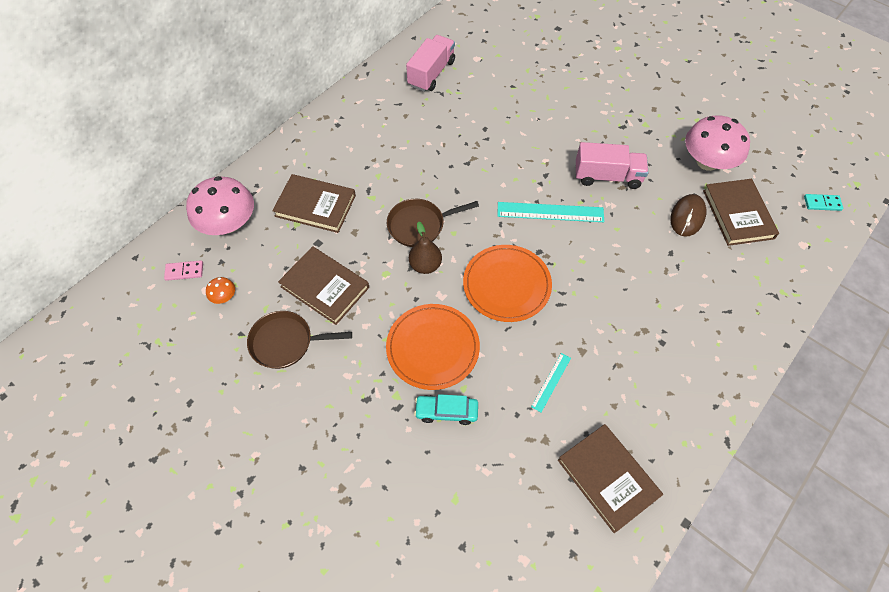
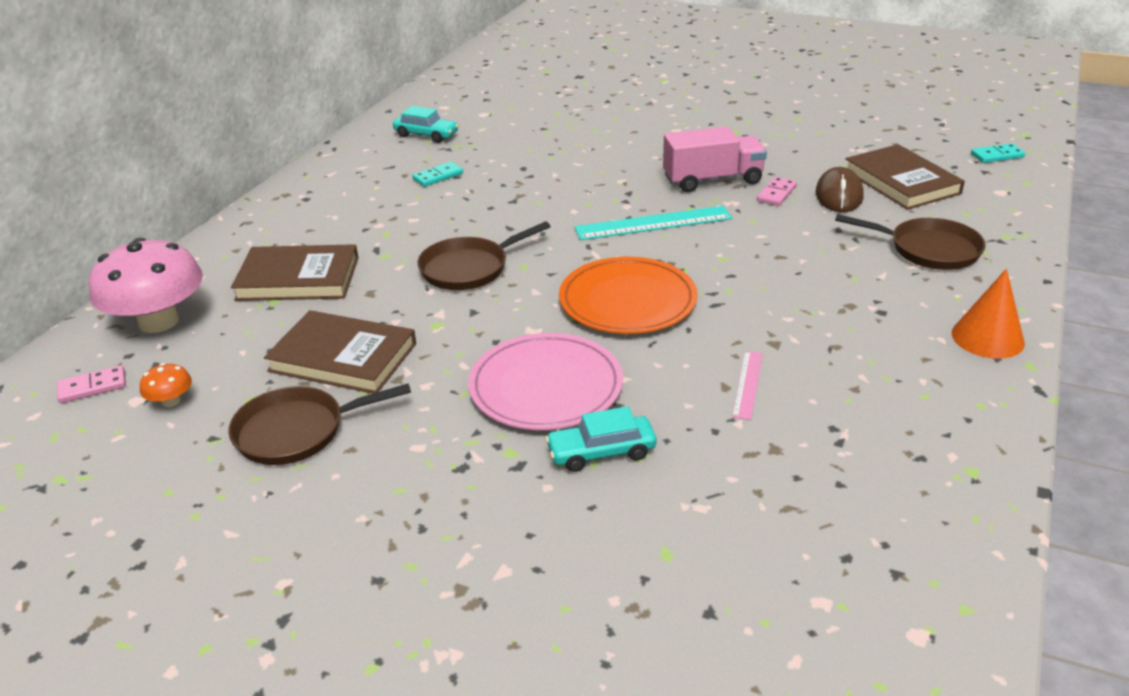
camera: 15 degrees left, 25 degrees down
orange plate [386,304,480,390] -> pink plate [468,333,623,430]
pink truck [406,35,455,92] -> turquoise car [393,106,459,143]
brown pear [409,222,442,274] -> none
turquoise ruler [531,353,571,412] -> pink ruler [732,351,763,420]
brown book [558,424,663,533] -> none
pink mushroom [685,115,750,171] -> none
none -> turquoise domino [412,162,463,187]
none -> pink domino [757,177,797,206]
none -> brown pan [835,214,986,270]
none -> orange cone [952,269,1025,359]

